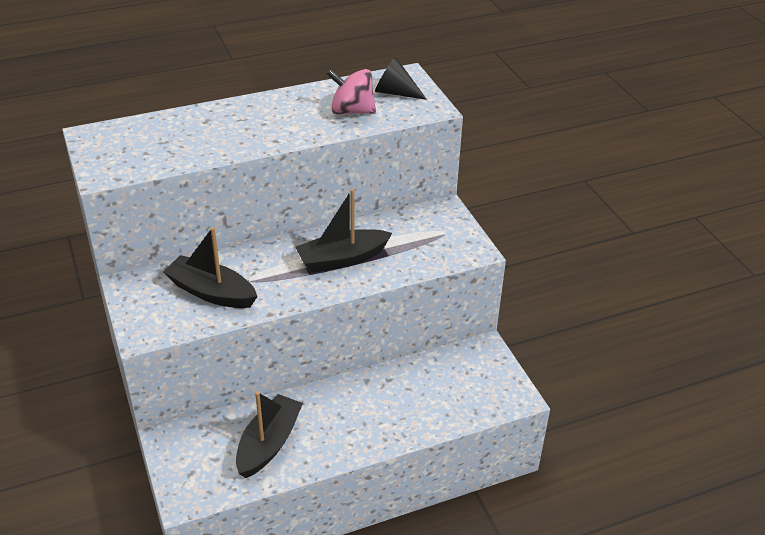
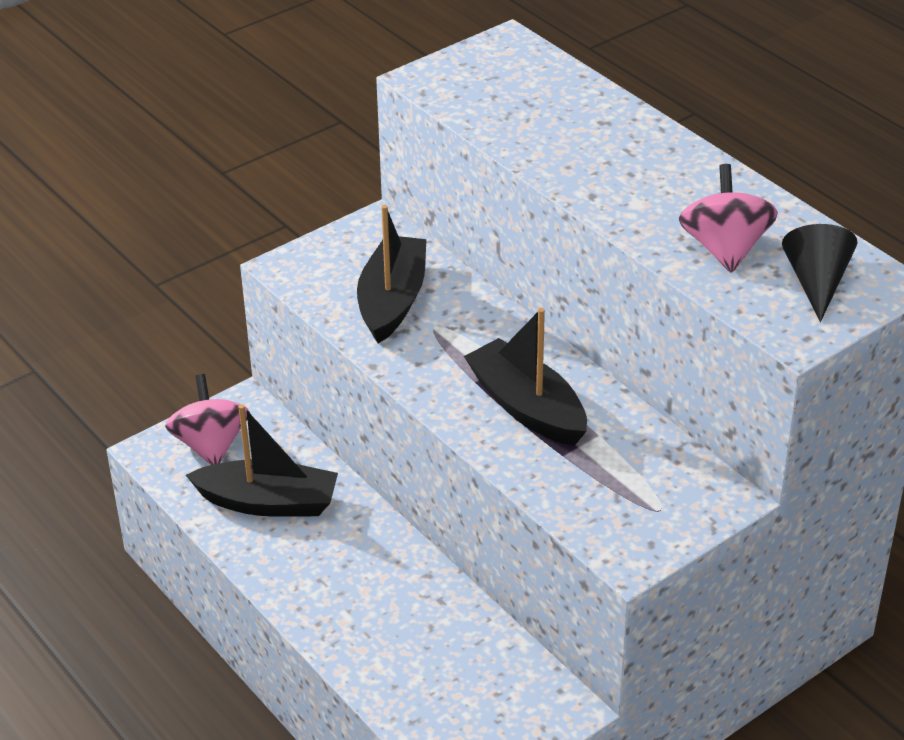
camera: 75 degrees right, 0 degrees up
none -> pink spinning top [165,374,250,465]

